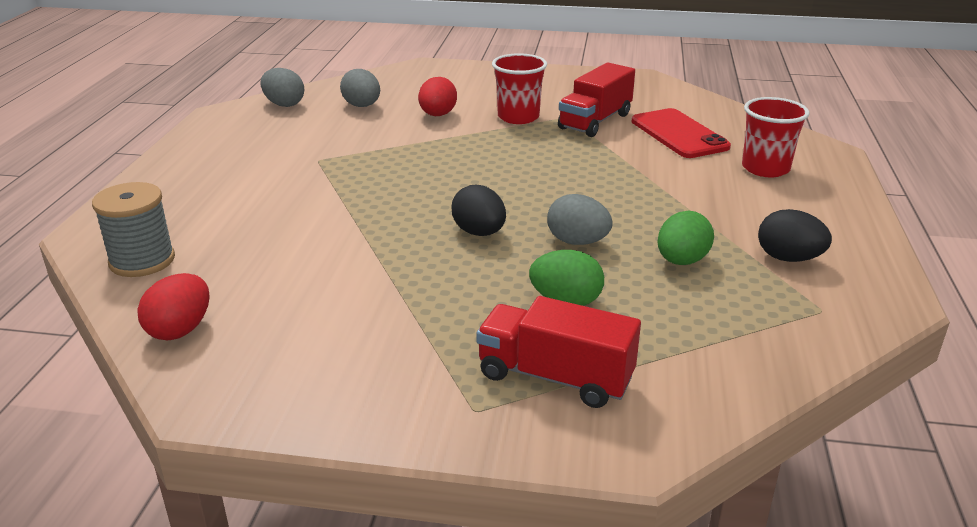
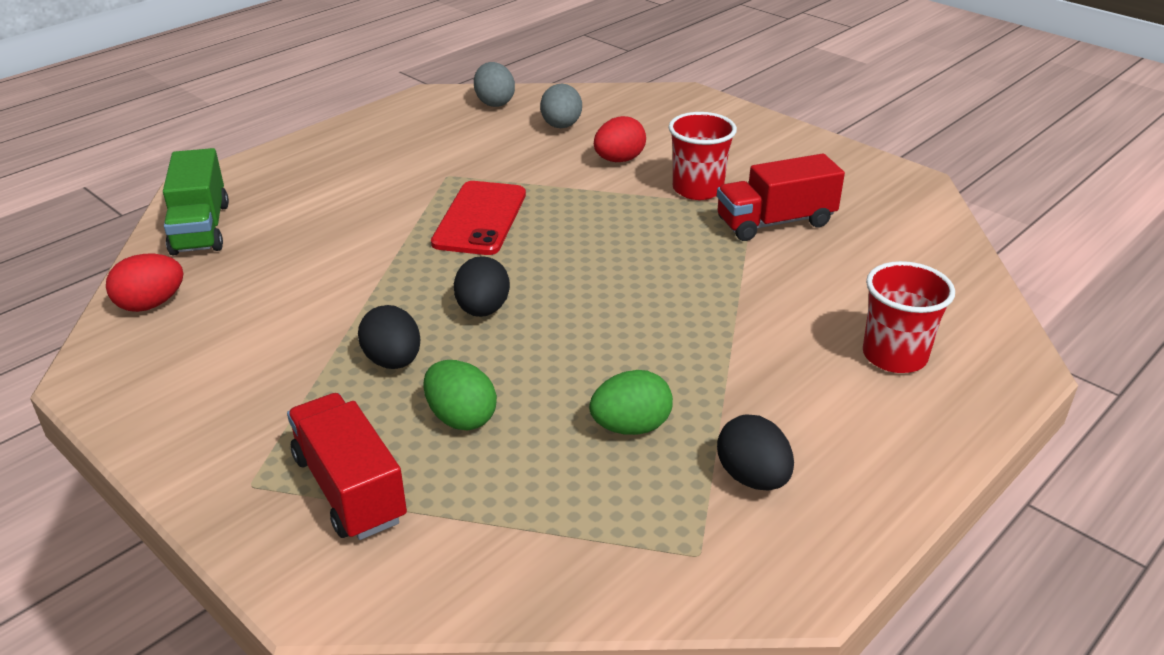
camera: 35 degrees right, 5 degrees up
grey spool [92,182,175,277] -> green truck [163,148,229,255]
grey egg [547,194,613,245] -> none
red phone [632,108,731,158] -> red phone moved to [431,181,526,255]
none -> black egg [358,305,420,369]

